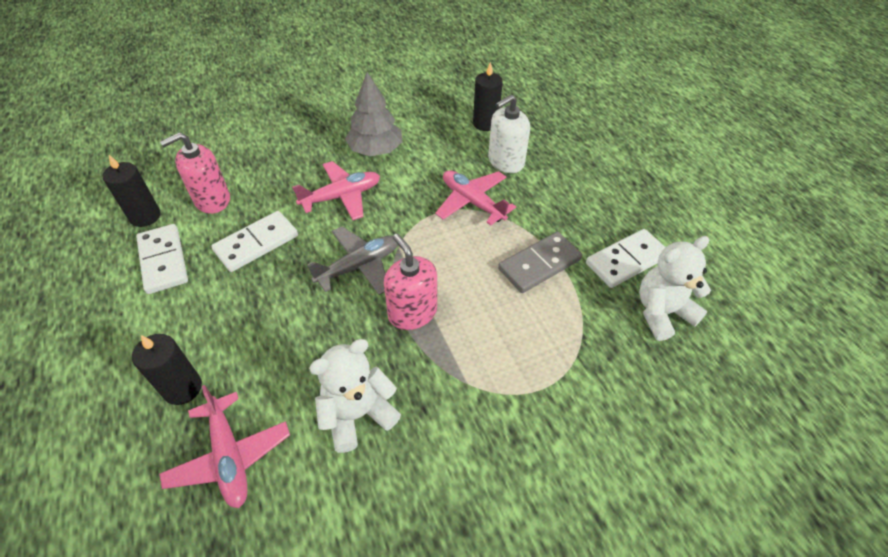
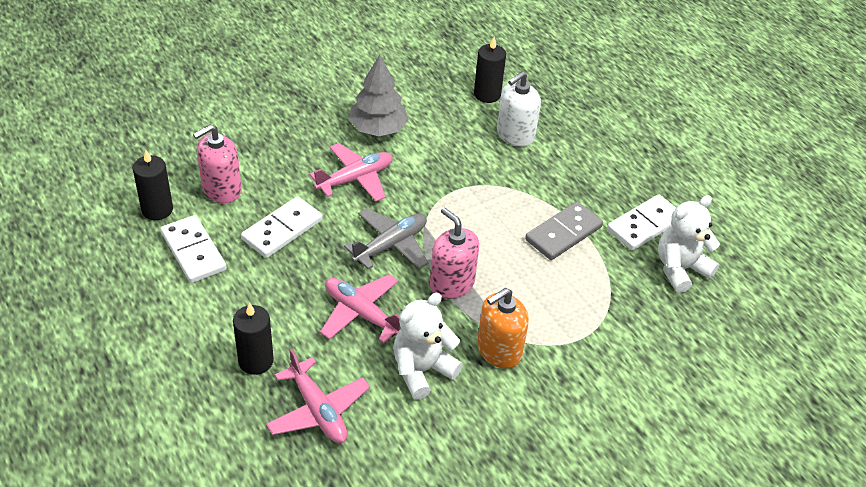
camera: 10 degrees left, 5 degrees down
pink plane [435,170,516,226] -> pink plane moved to [320,274,401,343]
none -> orange soap dispenser [477,288,529,369]

